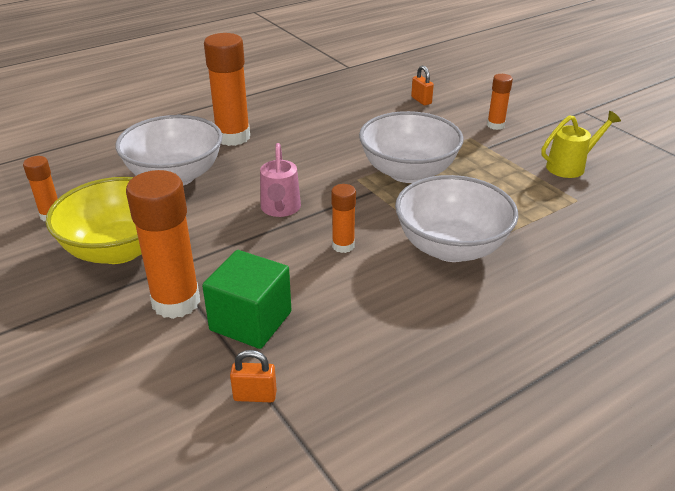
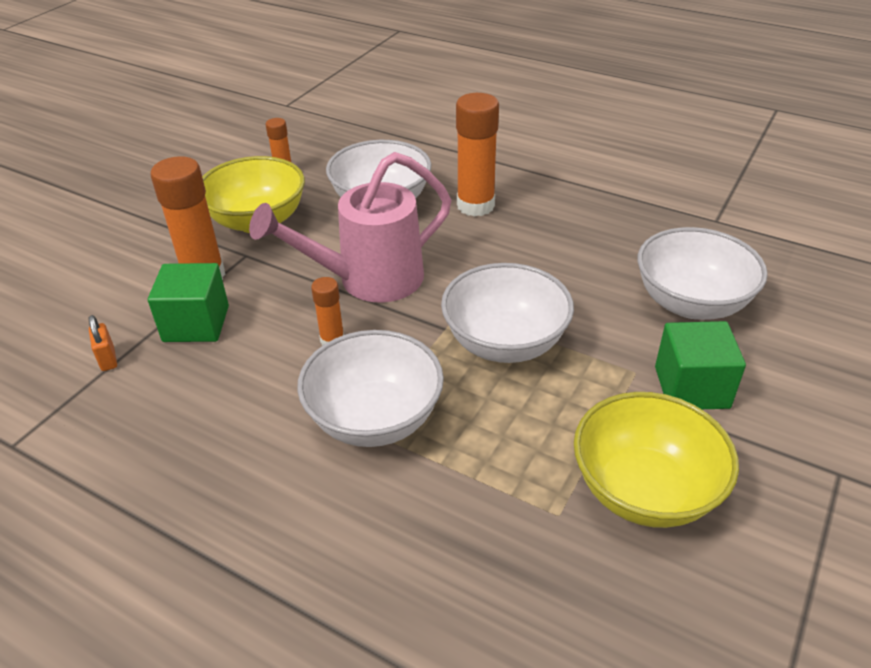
camera: 65 degrees right, 5 degrees up
pink watering can [260,143,301,217] -> pink watering can [249,152,451,303], size x1.92
orange padlock [411,66,434,105] -> white bowl [637,227,768,320]
orange glue stick [487,74,513,130] -> green cube [655,321,746,409]
yellow watering can [541,111,621,178] -> yellow bowl [574,392,739,528]

